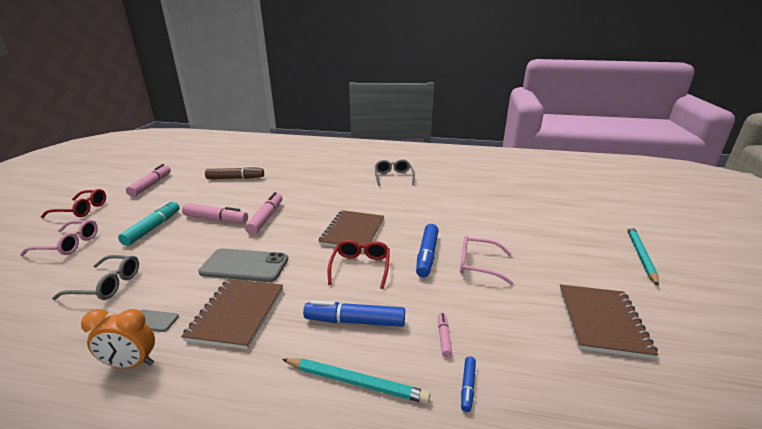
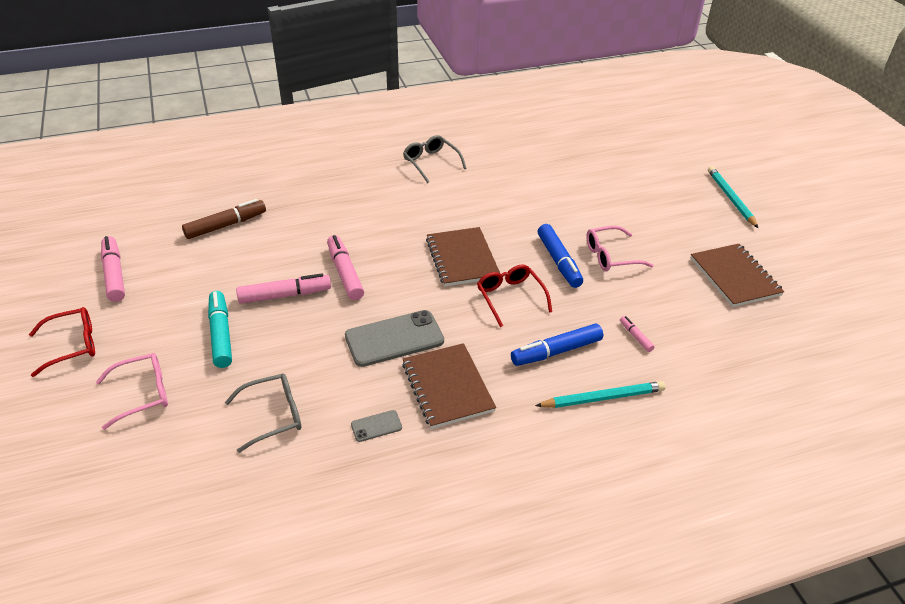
camera: 30 degrees left, 15 degrees up
orange clock [81,309,155,369] -> none
blue marker [461,356,476,412] -> none

